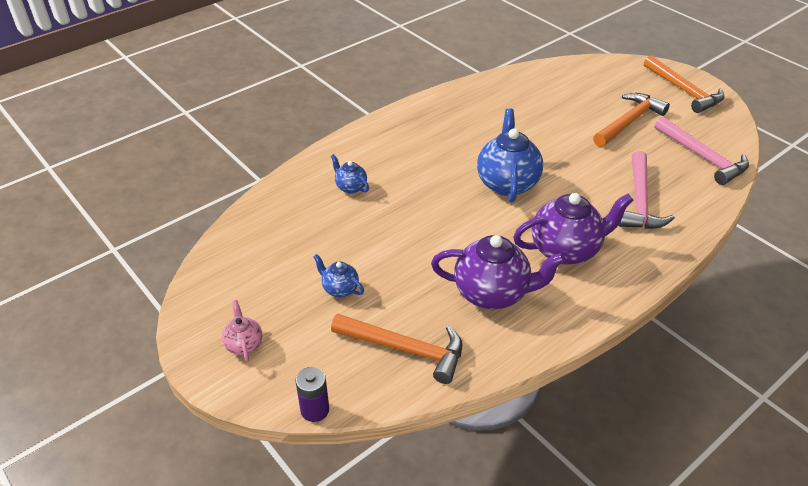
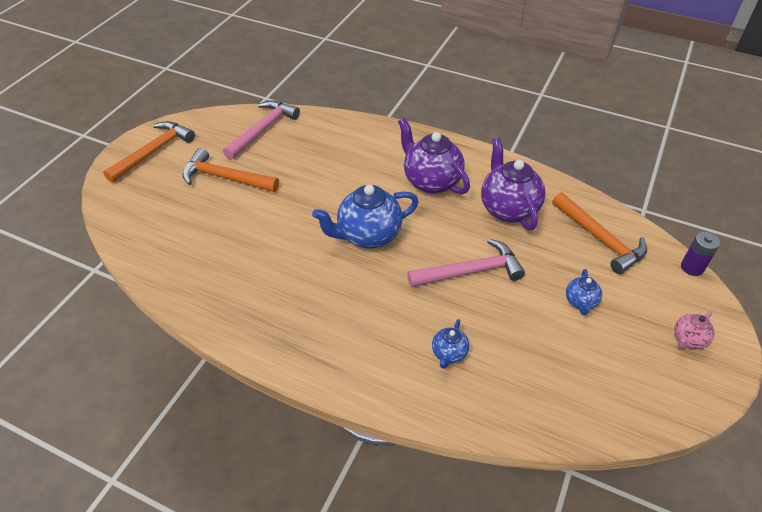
camera: 115 degrees left, 5 degrees up
orange hammer [331,314,462,384] -> orange hammer turned 150 degrees clockwise [552,192,647,274]
pink hammer [619,151,675,229] -> pink hammer moved to [407,239,525,287]

